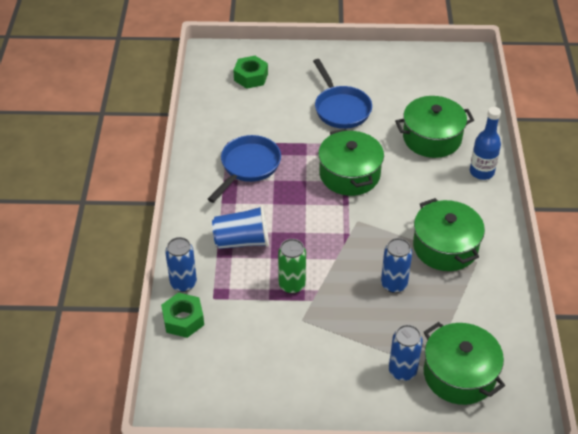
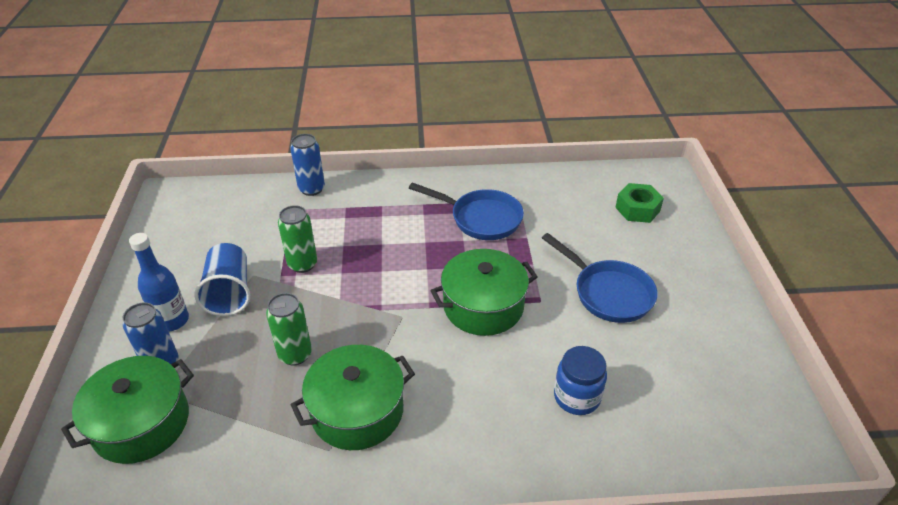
camera: 85 degrees right, 5 degrees down
green nut [161,292,204,338] -> none
blue cup [212,205,269,249] -> blue cup moved to [194,243,250,316]
blue pan [313,59,372,129] -> blue pan turned 105 degrees counterclockwise [542,233,658,323]
blue can [381,238,412,293] -> green can [266,293,312,366]
green pot [395,96,474,158] -> blue jar [554,346,607,415]
blue bottle [470,107,501,180] -> blue bottle moved to [129,233,189,332]

